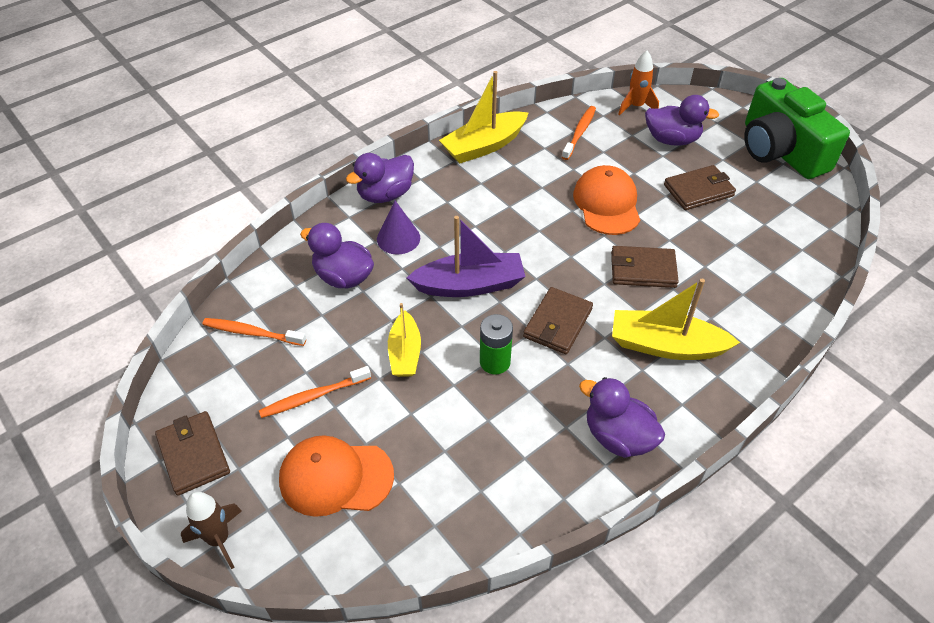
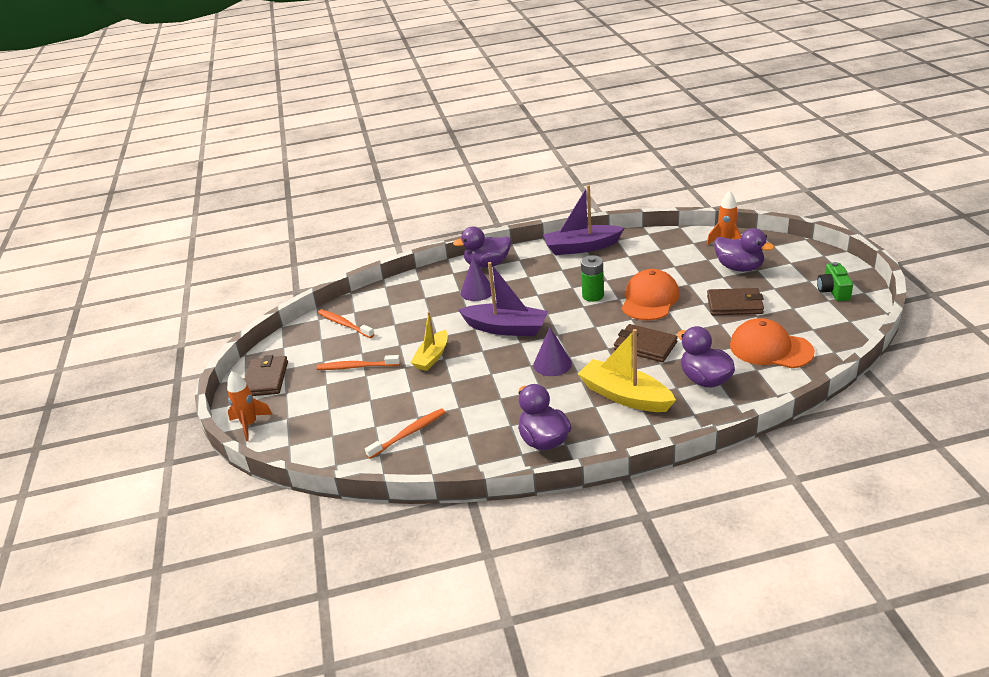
camera: 30 degrees right, 15 degrees down
brown rocket [181,492,242,569] -> orange rocket [227,371,273,441]
orange cap [279,435,394,517] -> orange cap moved to [730,318,815,368]
purple duck [300,223,374,289] -> purple duck moved to [677,326,735,388]
yellow boat [439,71,529,163] -> purple boat [543,185,624,255]
green battery [480,314,513,375] -> green battery moved to [581,255,604,302]
brown wallet [523,287,593,354] -> purple cone [533,328,572,376]
orange toothbrush [562,106,596,160] -> orange toothbrush moved to [365,408,445,459]
green camera [744,78,850,179] -> green camera [817,262,853,301], size x0.45

